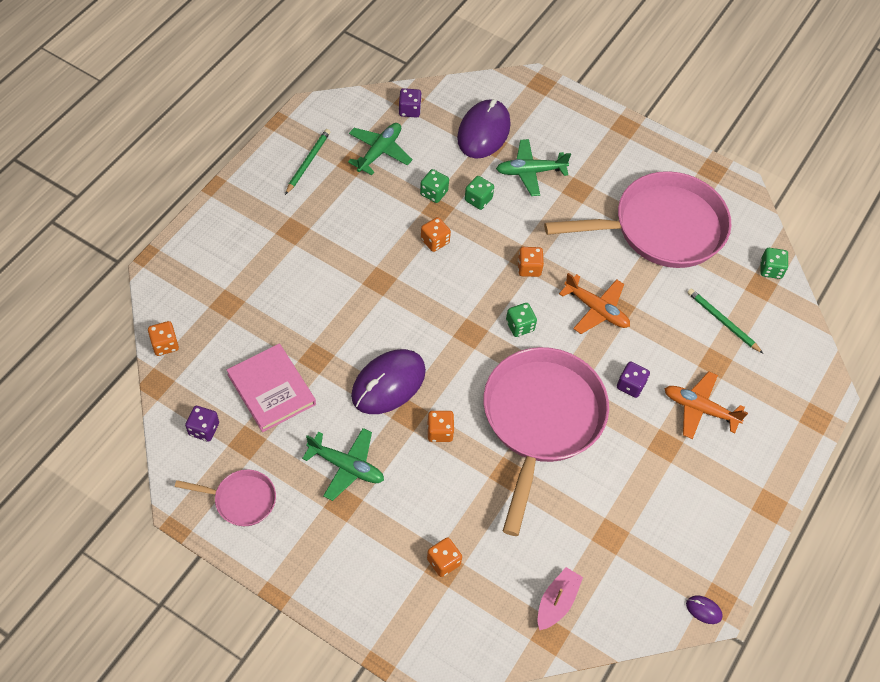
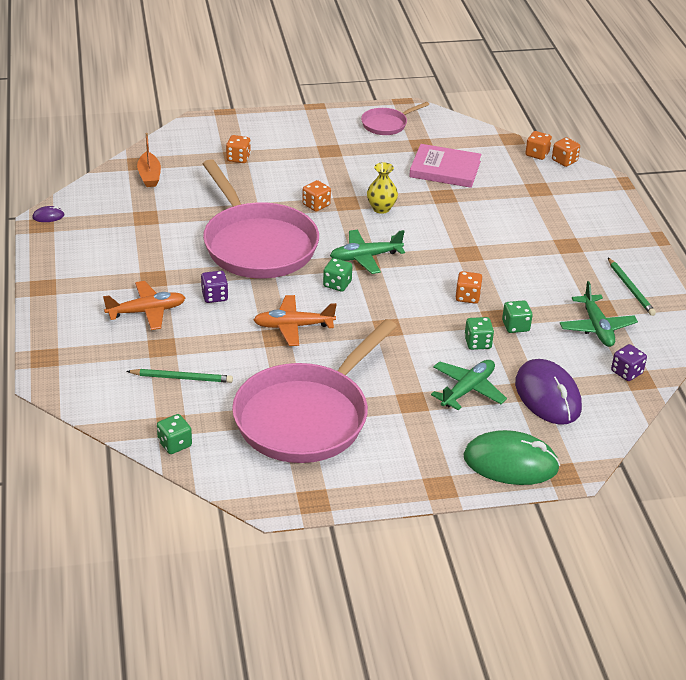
camera: 140 degrees right, 20 degrees down
purple dice [185,406,219,442] -> none
green plane [302,428,384,501] -> green plane moved to [330,230,405,274]
purple mouse [351,349,426,414] -> yellow vase [367,162,398,214]
orange dice [518,247,544,277] -> orange dice moved to [552,137,580,167]
pink boat [538,567,583,630] -> orange boat [137,133,161,187]
none -> green mouse [463,430,560,485]

